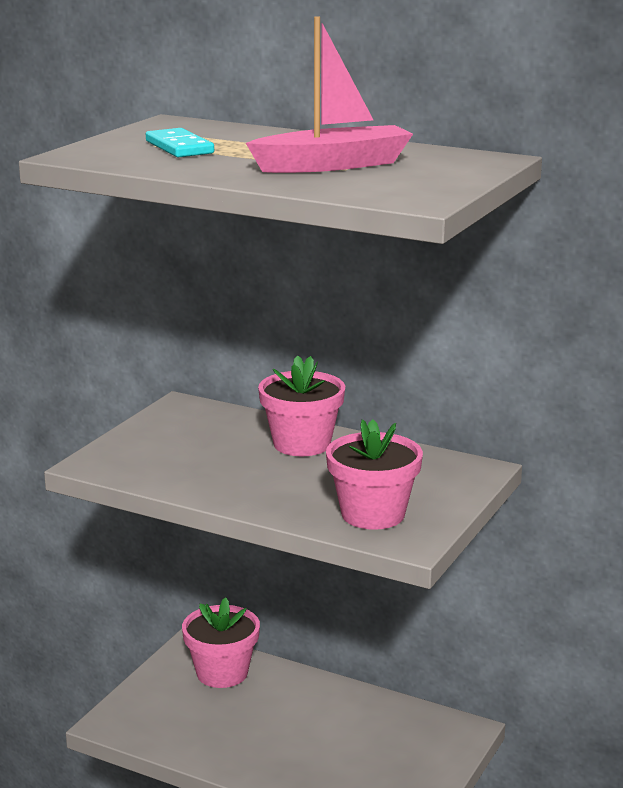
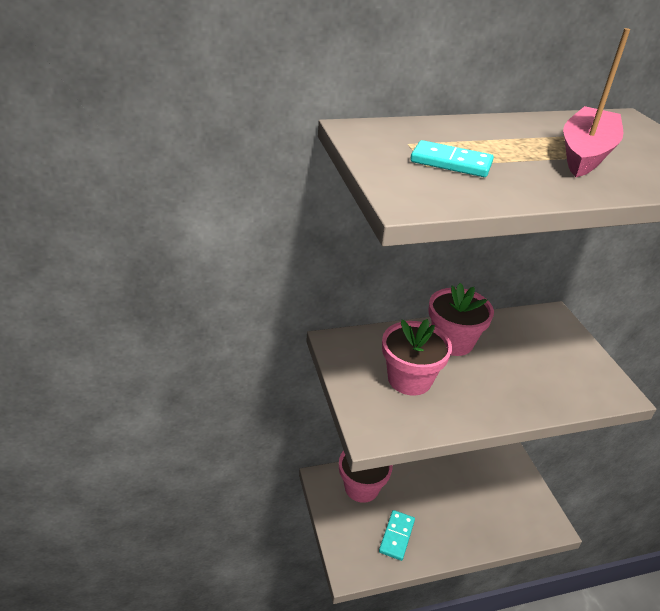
camera: 45 degrees left, 15 degrees up
pink flower pot [326,419,423,530] -> pink flower pot moved to [382,319,452,396]
none -> turquoise domino [379,510,415,561]

